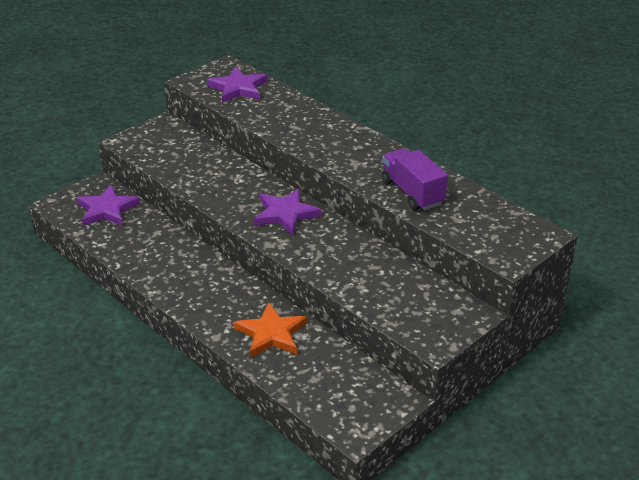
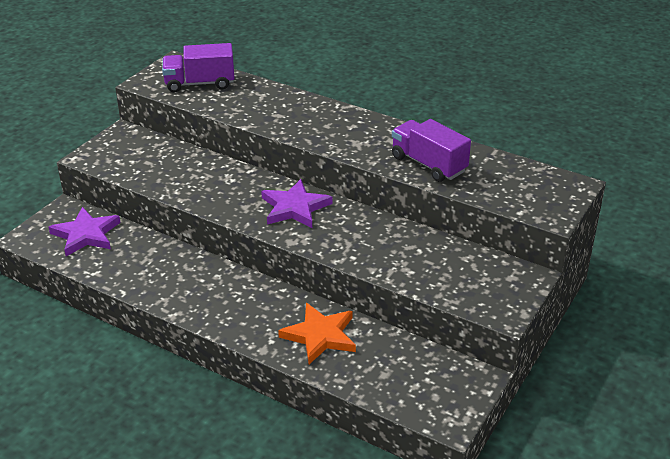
camera: 15 degrees left, 0 degrees up
purple star [207,67,267,103] -> purple truck [162,43,235,92]

